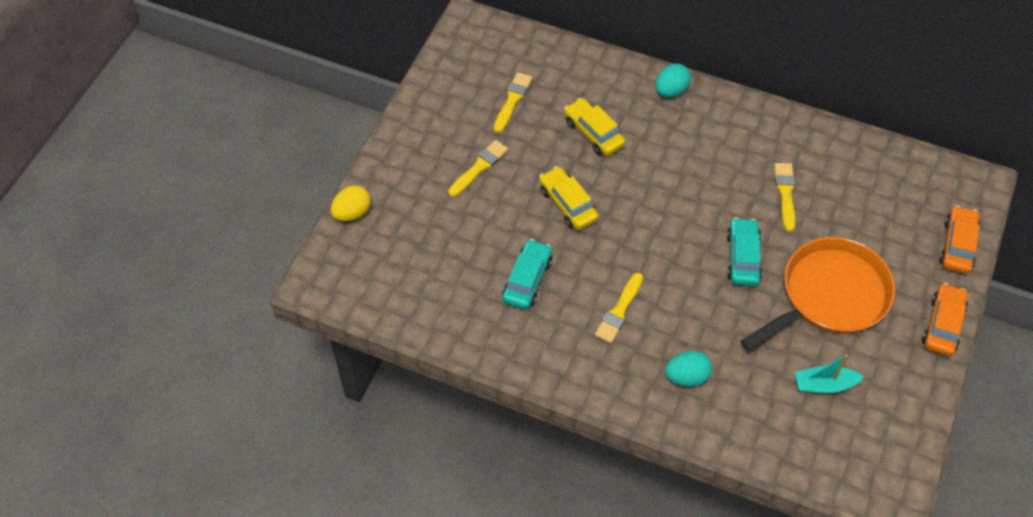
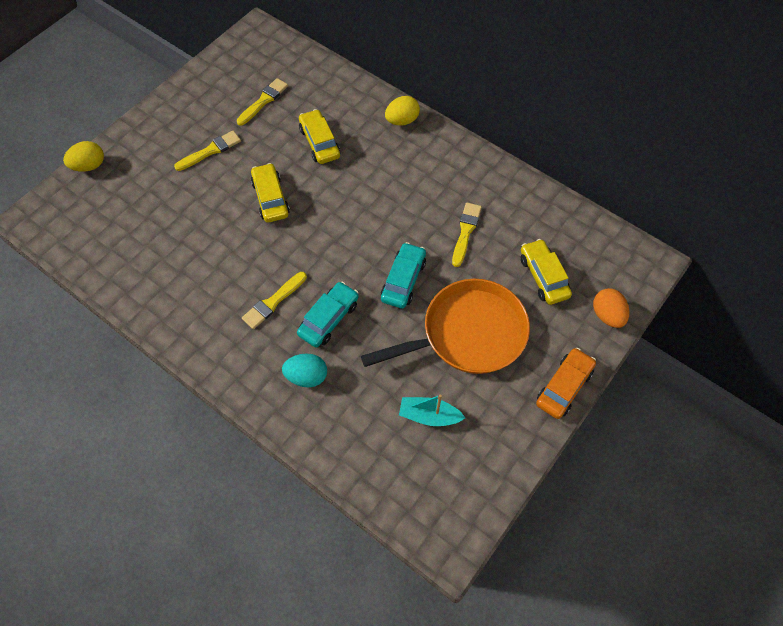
camera: 15 degrees right, 5 degrees up
turquoise car [502,239,552,310] -> turquoise car moved to [297,282,359,347]
turquoise egg [656,64,691,97] -> yellow egg [385,96,420,125]
orange car [939,205,980,274] -> orange egg [593,288,629,328]
none -> yellow car [521,239,572,305]

